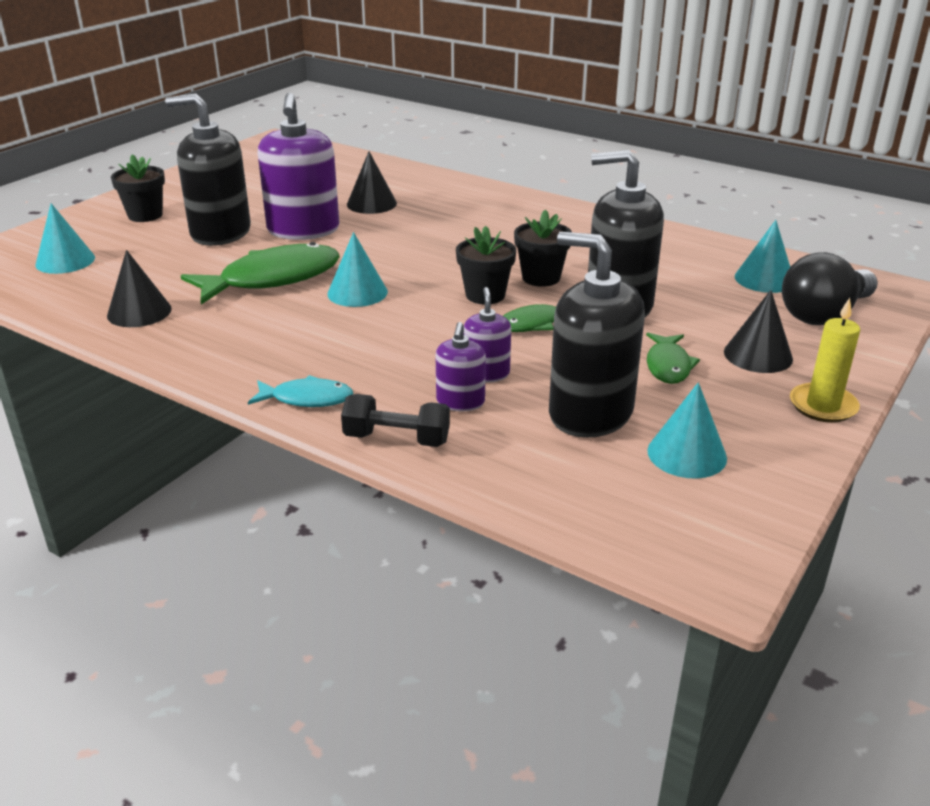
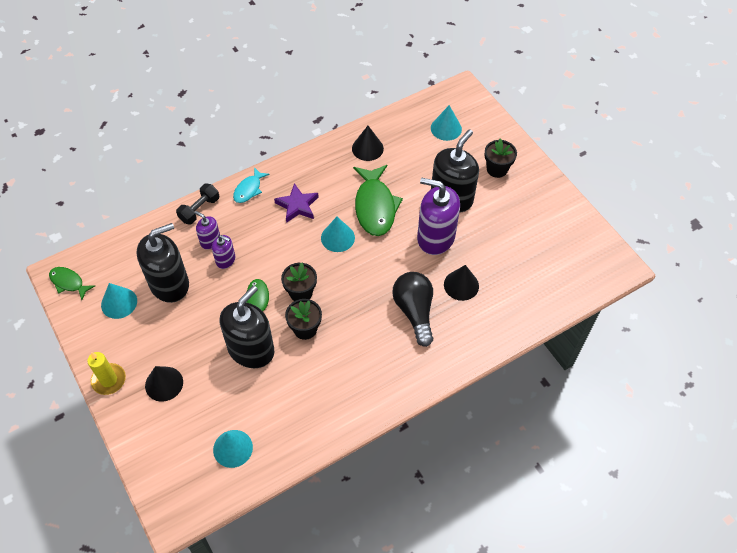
camera: 115 degrees right, 25 degrees up
green fish [646,333,700,384] -> green fish moved to [49,267,95,300]
black light bulb [782,252,878,325] -> black light bulb moved to [392,272,433,347]
none -> purple star [274,183,319,223]

